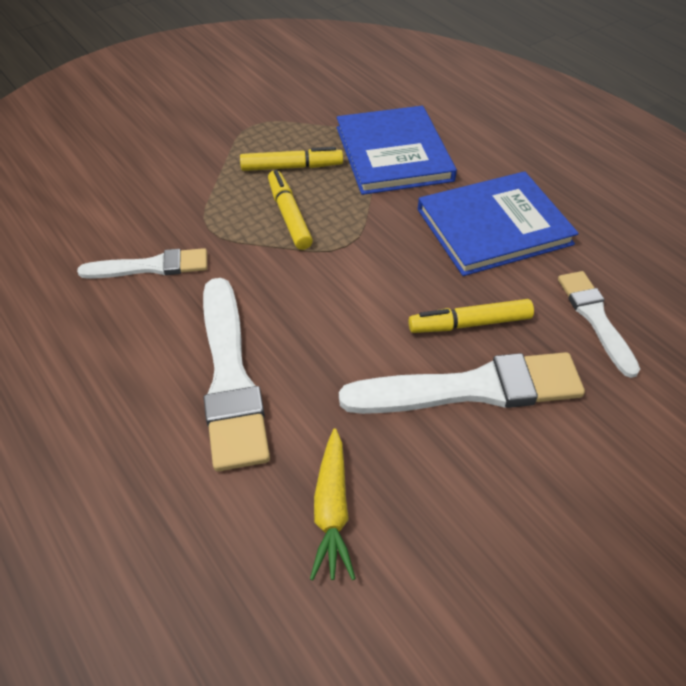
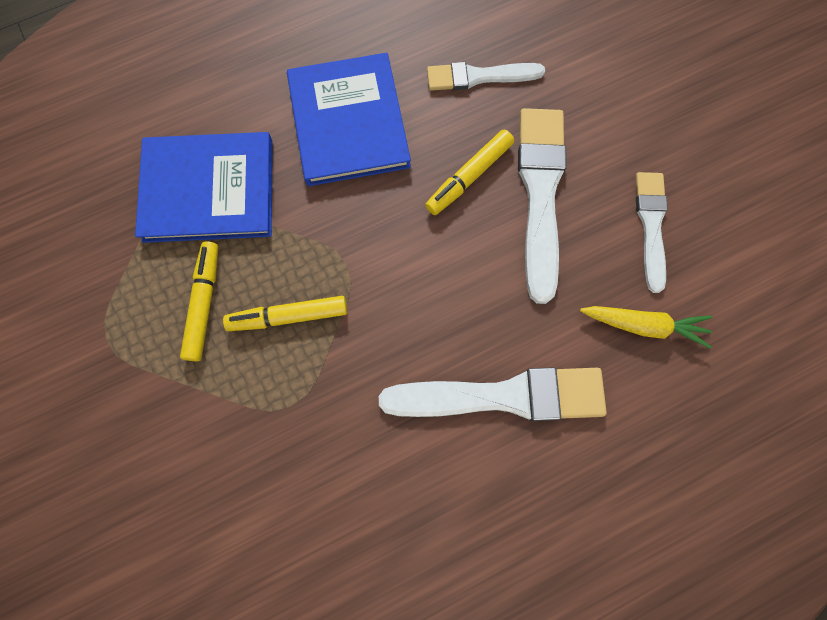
camera: 80 degrees left, 25 degrees up
white brush [77,248,207,279] -> white brush moved to [636,172,668,293]
yellow marker [408,299,534,333] -> yellow marker turned 45 degrees clockwise [425,129,514,215]

